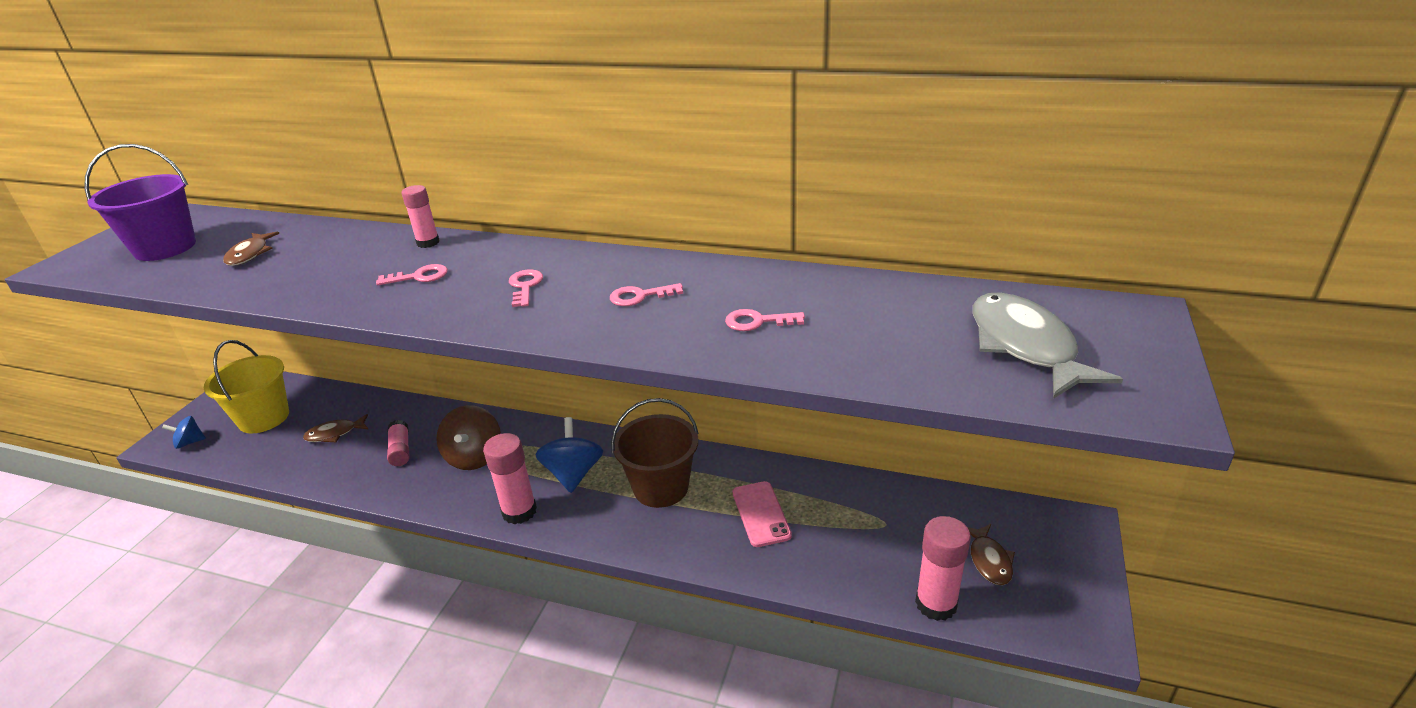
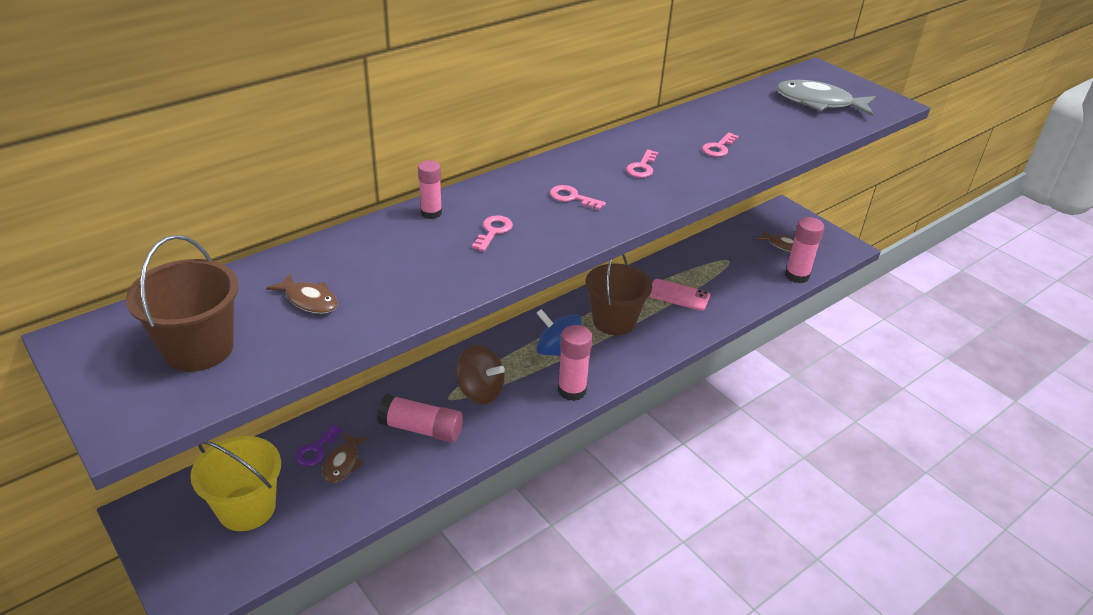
camera: 60 degrees left, 5 degrees up
purple bucket [84,144,196,261] -> brown bucket [126,235,239,372]
blue spinning top [162,416,206,449] -> none
pink glue stick [387,420,409,466] -> pink glue stick [377,394,463,443], size x1.57
none -> purple key [295,425,343,466]

